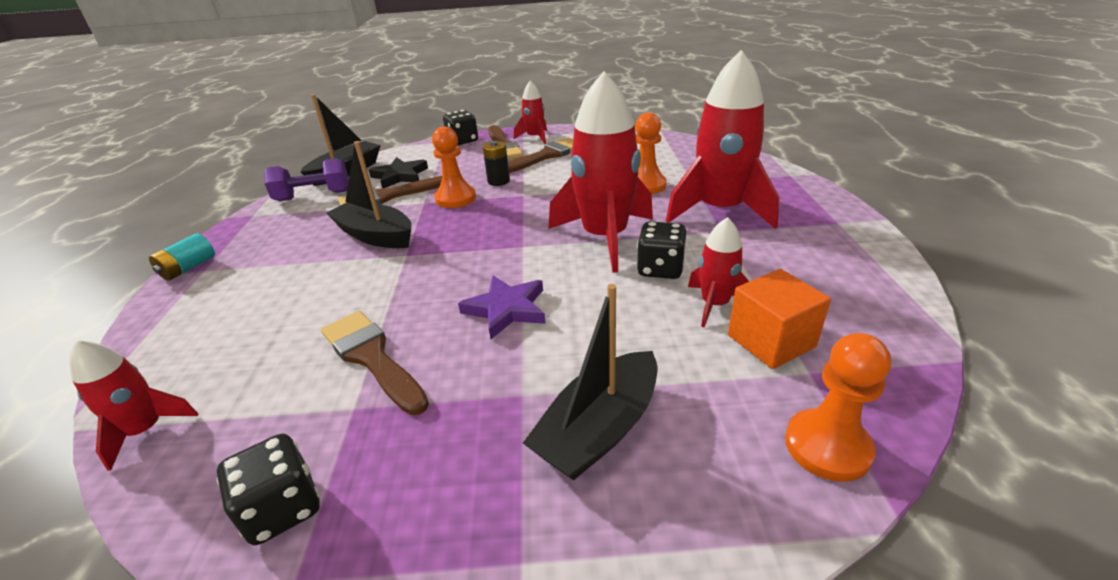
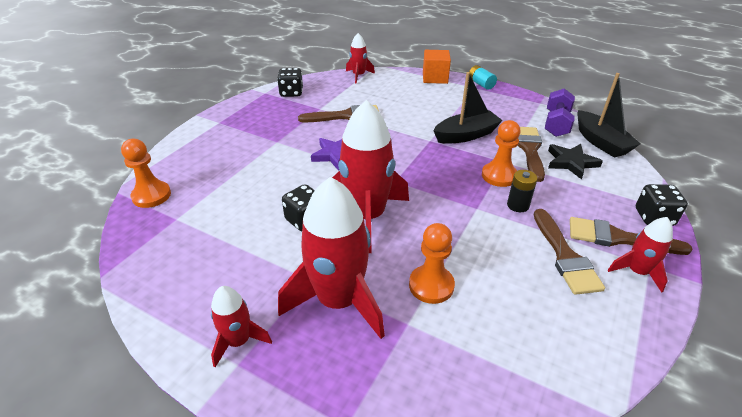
camera: 120 degrees right, 5 degrees up
black boat [523,284,658,480] -> none
red rocket [688,217,749,327] -> red rocket moved to [211,286,272,367]
orange cube [728,269,831,369] -> orange cube moved to [423,50,451,84]

